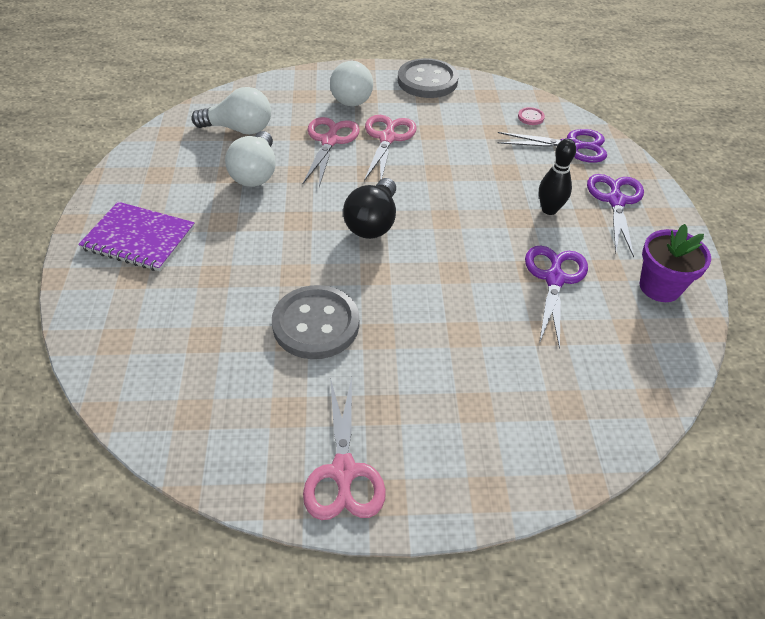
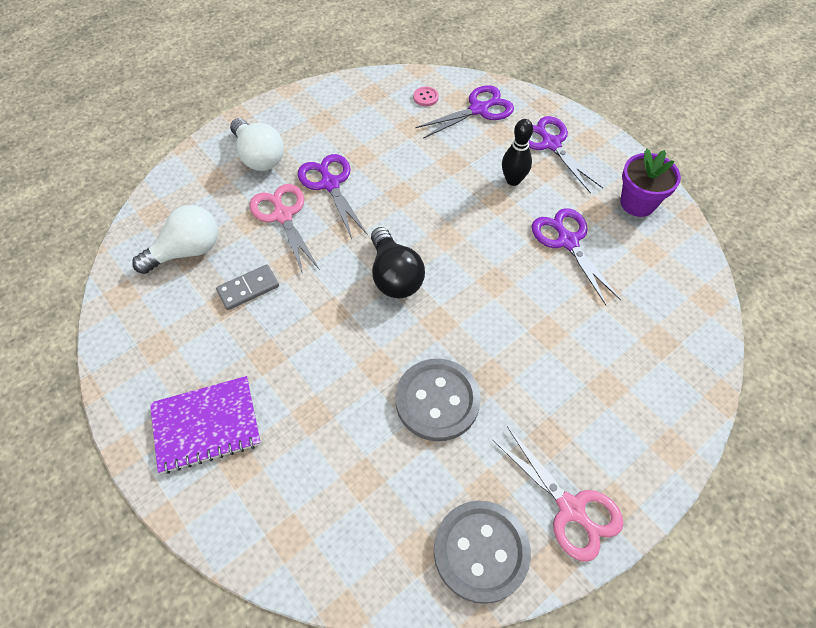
camera: 35 degrees left, 10 degrees up
white light bulb [225,131,276,187] -> grey domino [216,264,279,310]
pink scissors [364,115,417,181] -> purple scissors [298,154,368,239]
grey button [398,58,459,98] -> grey button moved to [434,501,531,604]

